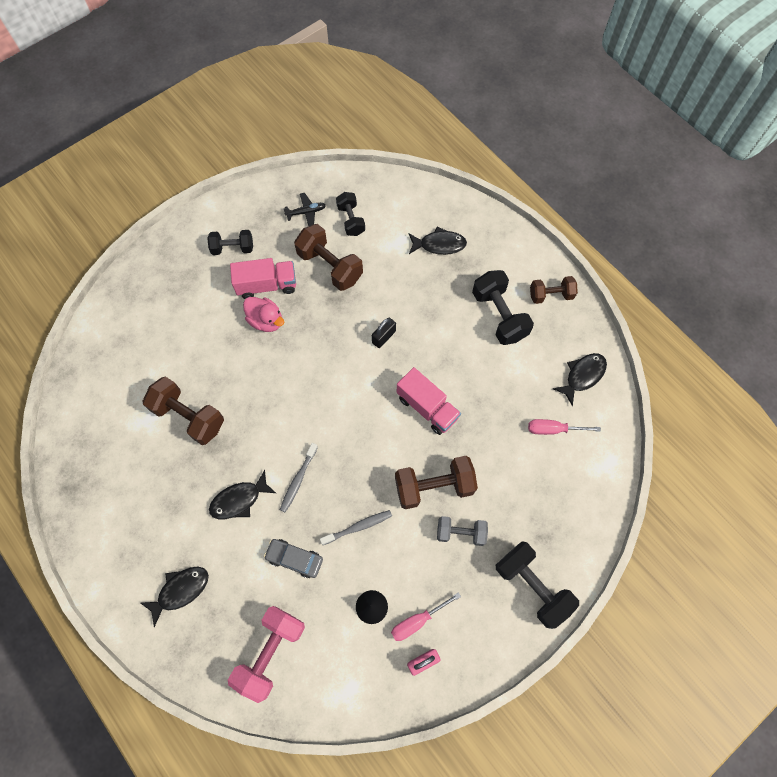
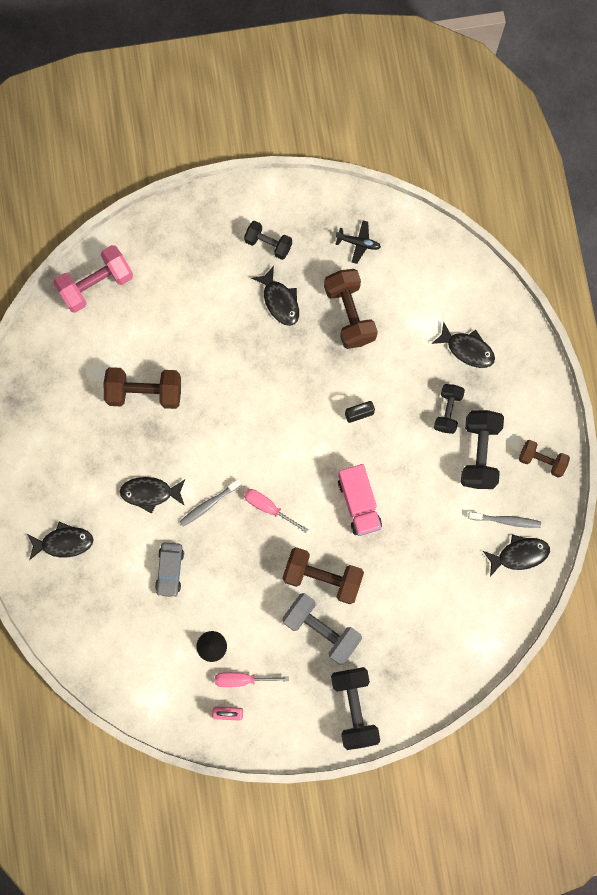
camera: 30 degrees right, 10 degrees up
brown dumbbell [143,377,224,445] -> brown dumbbell turned 60 degrees counterclockwise [104,367,181,409]
pink dumbbell [228,606,305,703] -> pink dumbbell moved to [53,245,133,313]
pink truck [230,258,296,299] -> black fish [252,266,299,326]
pink duck [243,297,284,332] -> none
grey car [264,539,323,578] -> grey car turned 135 degrees counterclockwise [155,542,184,598]
grey toothbrush [320,510,392,545] -> grey toothbrush moved to [468,512,541,528]
black dumbbell [336,192,365,236] -> black dumbbell moved to [434,384,465,434]
grey dumbbell [437,516,488,546] -> grey dumbbell [282,593,362,664], size x1.60
pink screwdriver [528,419,601,435] -> pink screwdriver moved to [244,489,308,533]

